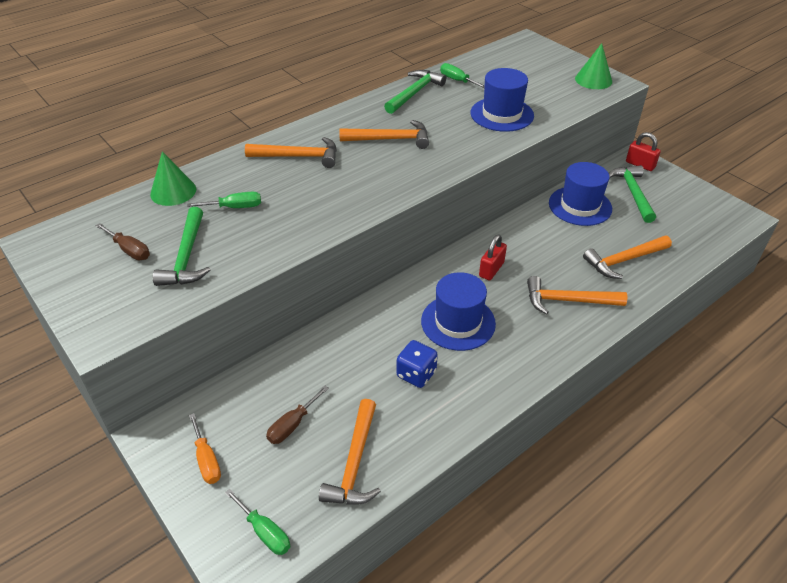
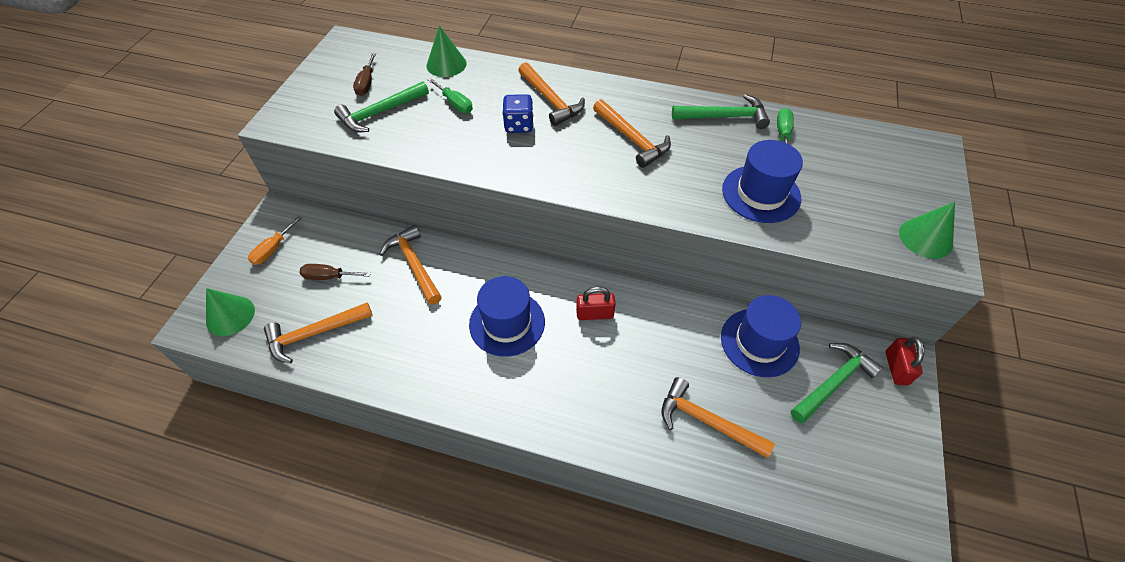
camera: 55 degrees right, 10 degrees up
green screwdriver [225,489,290,555] -> green cone [206,288,255,336]
blue dice [397,340,438,388] -> blue dice moved to [502,94,534,133]
orange hammer [527,276,627,315] -> orange hammer moved to [380,225,441,305]

